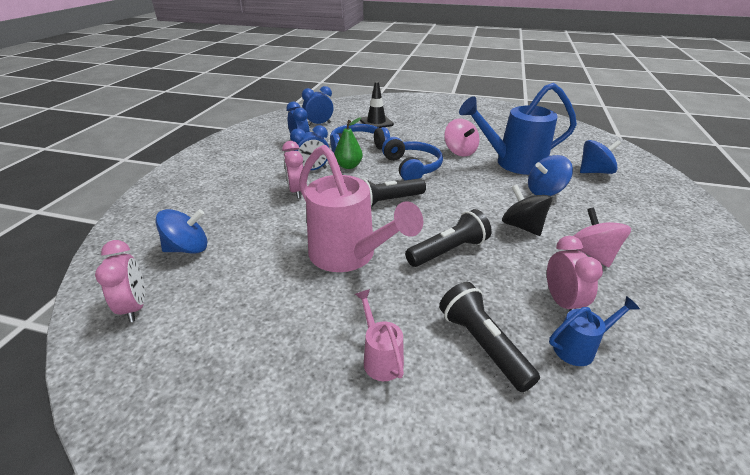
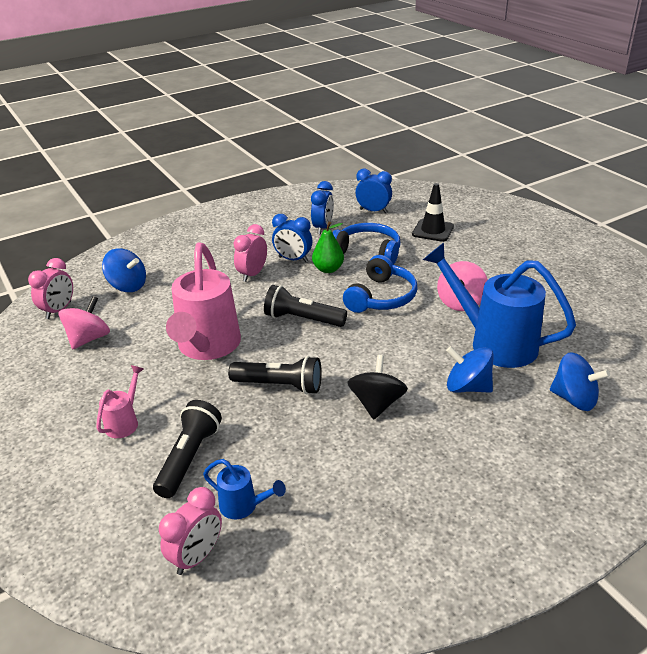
camera: 45 degrees right, 0 degrees up
pink clock [547,236,603,311] -> pink clock moved to [159,487,222,575]
pink spinning top [574,207,631,267] -> pink spinning top moved to [59,296,110,350]

